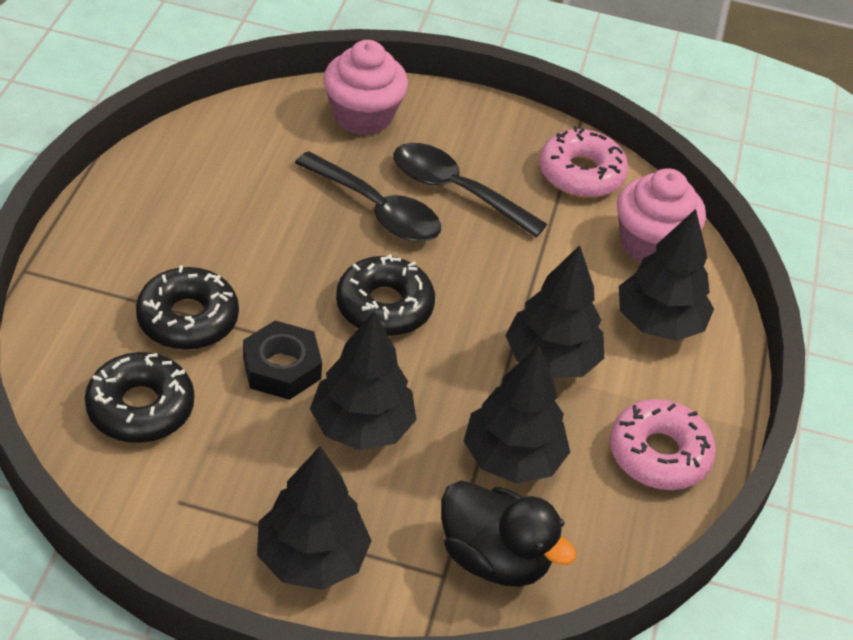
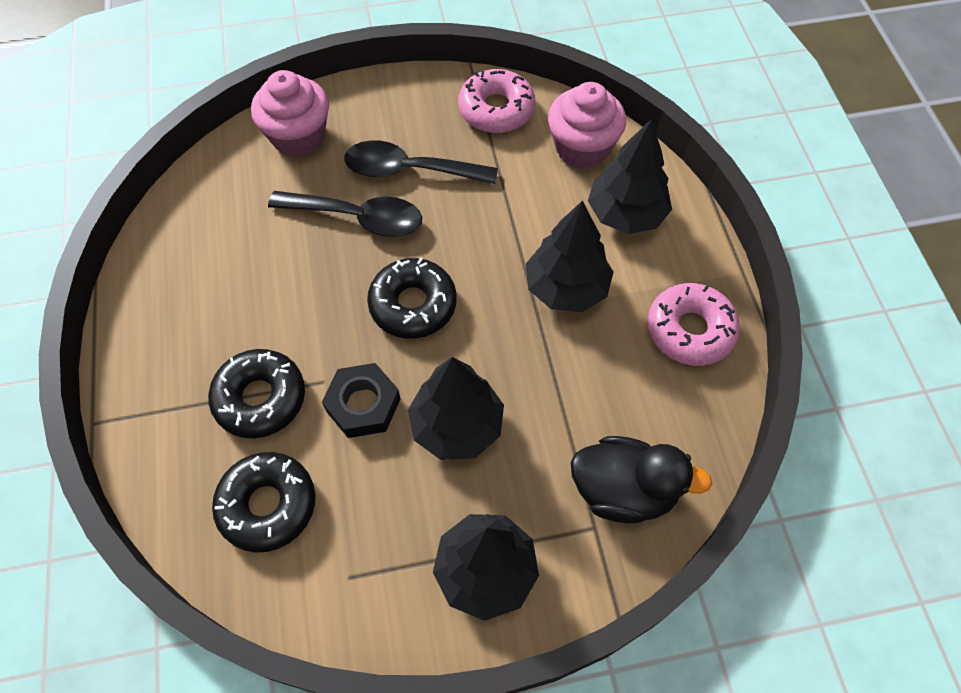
camera: 20 degrees left, 15 degrees up
black tree [464,345,570,483] -> none

